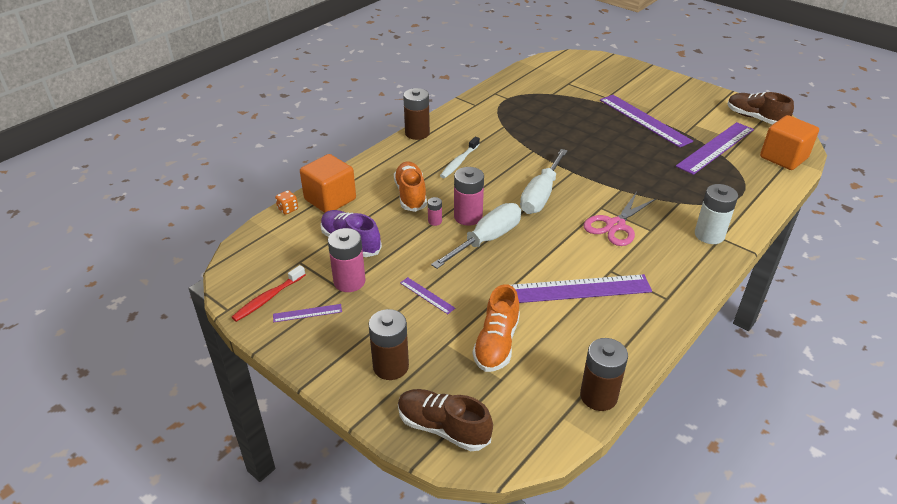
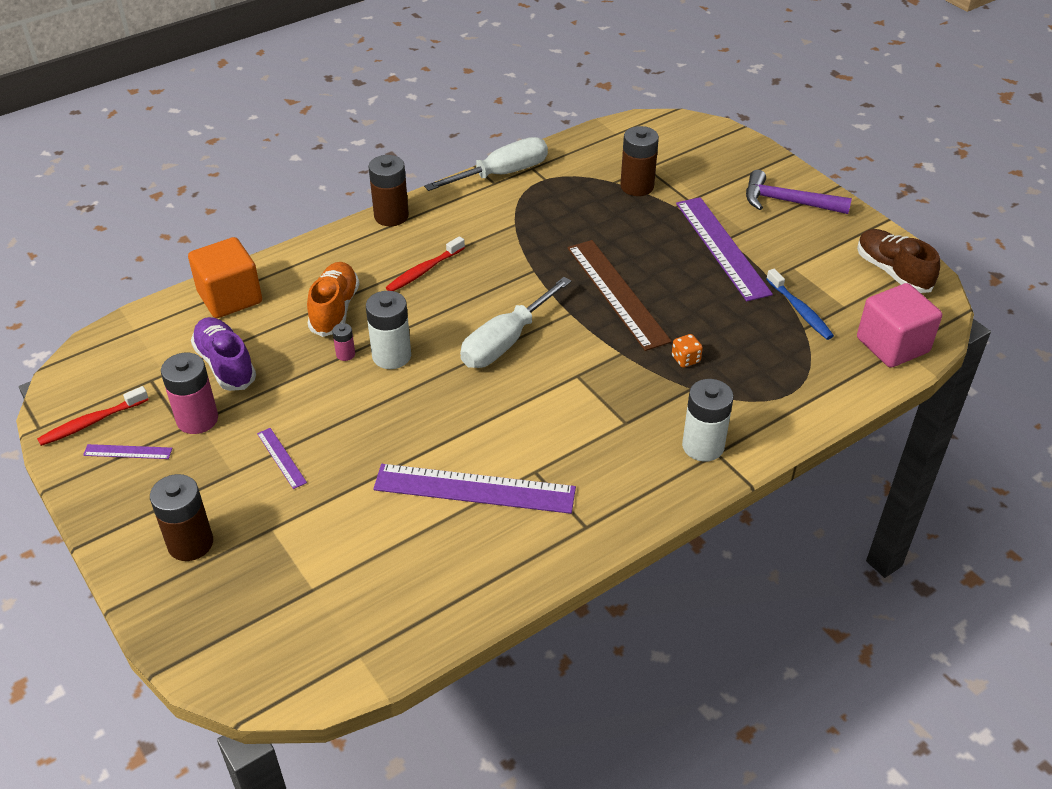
camera: 15 degrees right, 5 degrees up
orange dice [275,190,298,215] -> orange dice moved to [672,334,703,368]
brown shoe [398,389,493,451] -> none
white screwdriver [431,203,521,269] -> white screwdriver moved to [424,137,548,191]
white toothbrush [440,137,480,178] -> red toothbrush [386,236,465,291]
pink battery [454,167,484,226] -> white battery [366,291,411,369]
orange shoe [473,284,520,372] -> none
brown battery [580,338,628,411] -> brown battery moved to [620,126,659,196]
pink scissors [584,192,657,246] -> none
purple ruler [676,122,754,175] -> blue toothbrush [766,269,834,340]
orange cube [760,115,819,170] -> pink cube [857,283,942,368]
none -> brown ruler [567,240,672,351]
none -> purple hammer [746,170,852,214]

